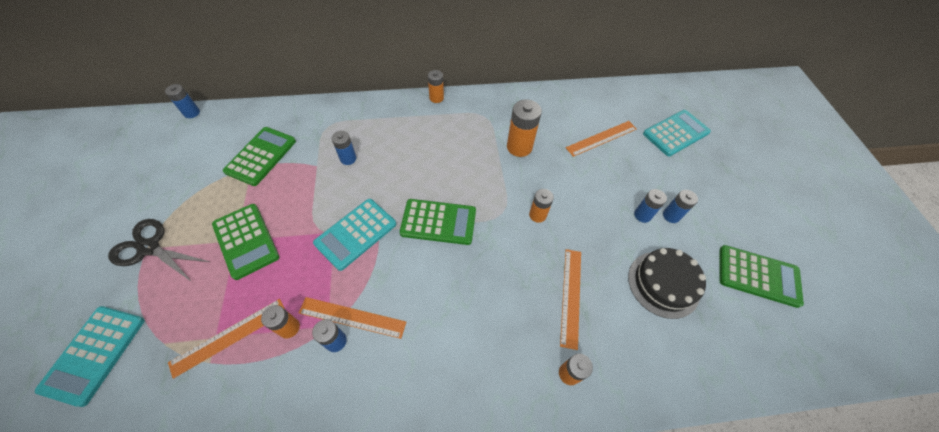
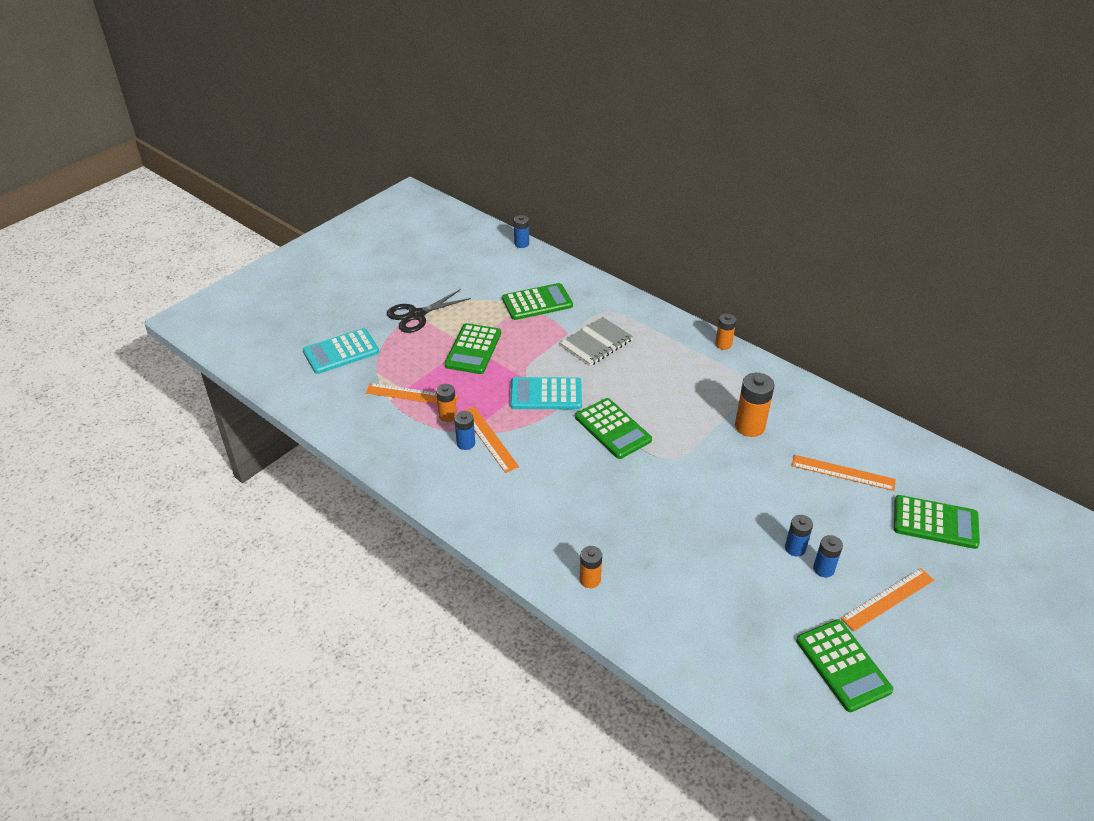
camera: 50 degrees right, 15 degrees down
black scissors [108,219,209,282] -> black scissors turned 105 degrees counterclockwise [387,290,471,333]
blue battery [332,131,356,165] -> grey notebook [560,317,633,366]
orange battery [529,189,554,223] -> none
orange ruler [560,249,581,350] -> orange ruler moved to [841,568,934,631]
black cake [628,248,706,319] -> none
turquoise calculator [643,110,711,156] -> green calculator [894,495,980,549]

